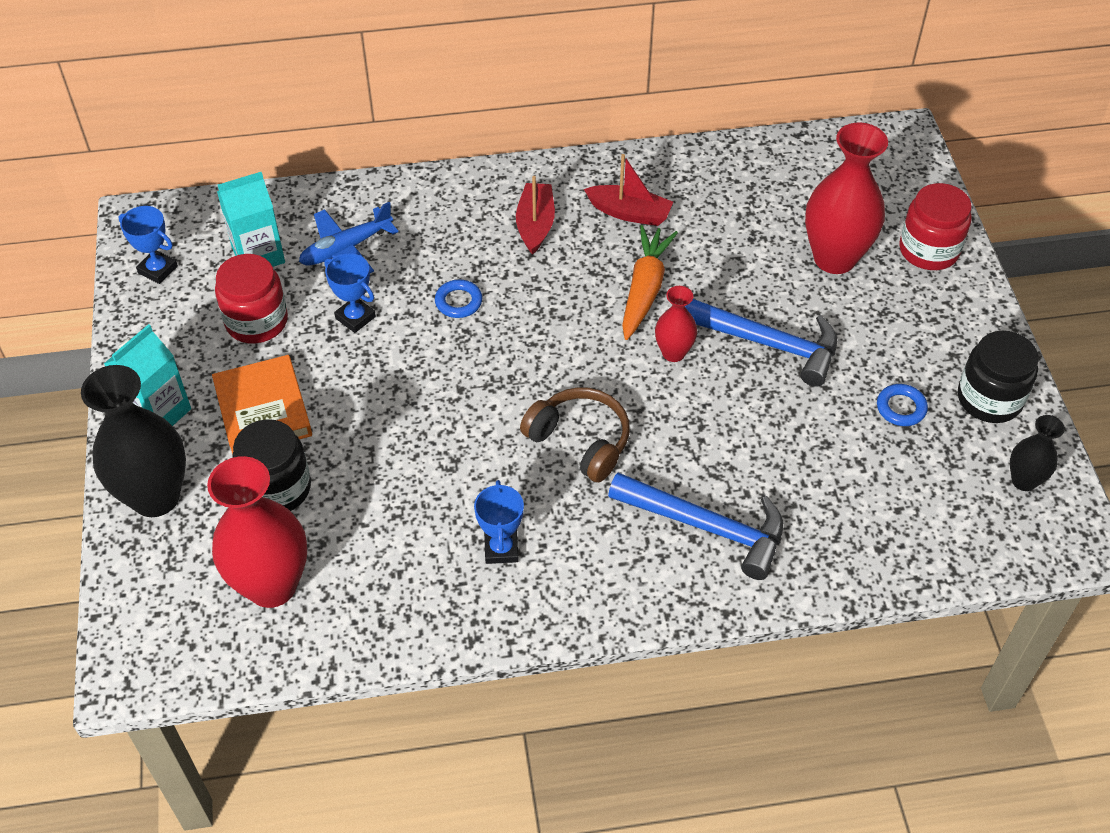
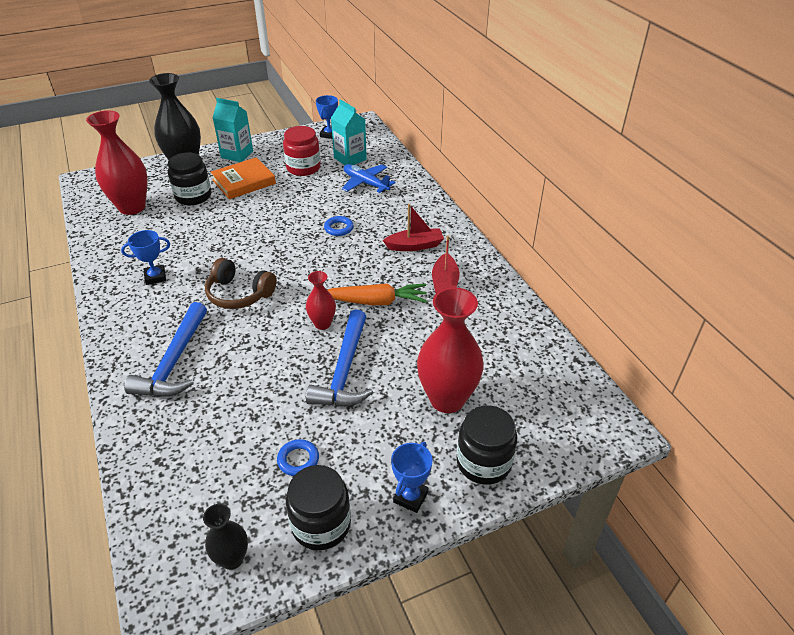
camera: 75 degrees right, 10 degrees down
blue trophy [325,253,376,333] -> blue trophy moved to [391,442,433,513]
brown headphones [520,387,630,482] -> brown headphones turned 90 degrees clockwise [205,258,277,309]
red jar [899,183,972,270] -> black jar [457,405,517,485]

